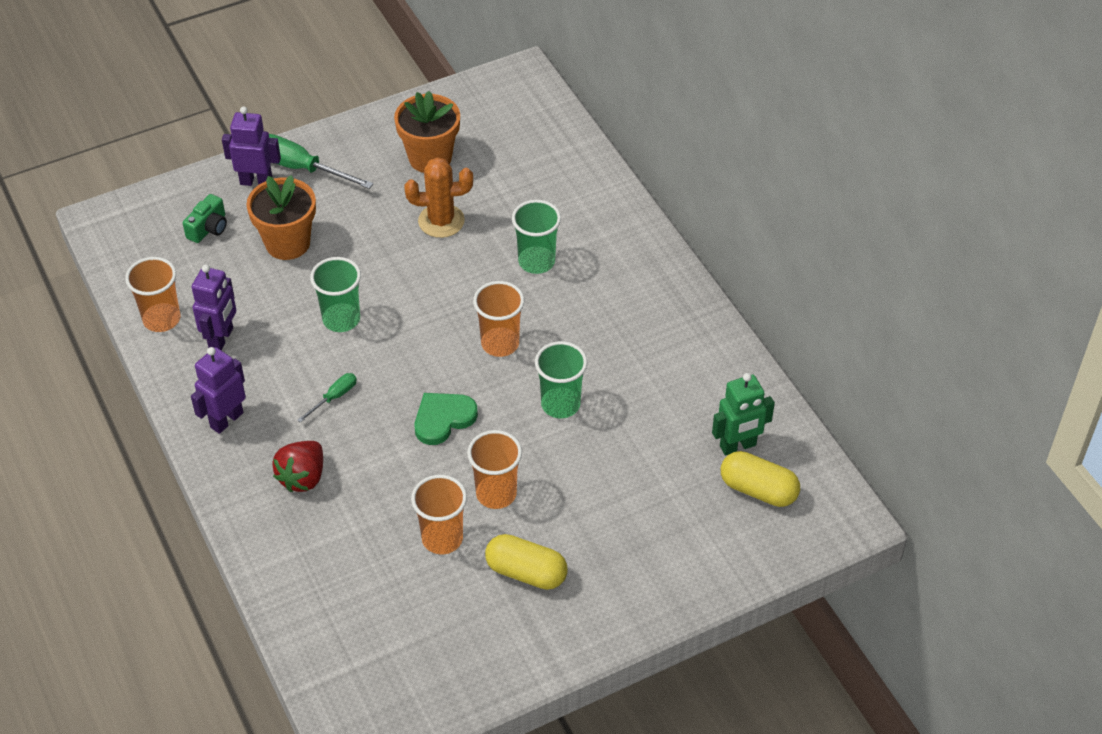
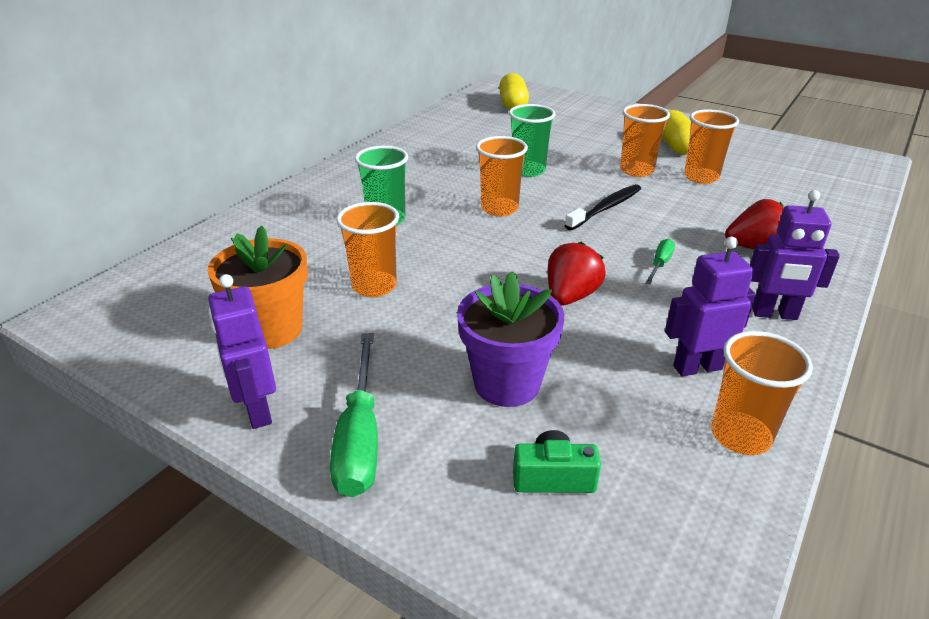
camera: 120 degrees left, 15 degrees down
purple robot [222,106,281,186] -> purple robot moved to [208,274,276,429]
orange flower pot [247,175,316,260] -> purple flower pot [457,271,564,407]
green screwdriver [297,373,357,423] -> green screwdriver turned 105 degrees clockwise [645,239,675,284]
green cup [310,257,361,332] -> red strawberry [548,242,606,305]
orange cactus [404,157,473,238] -> orange cup [336,202,399,297]
green heart [415,393,478,445] -> black toothbrush [565,184,641,230]
green robot [712,373,775,455] -> none

